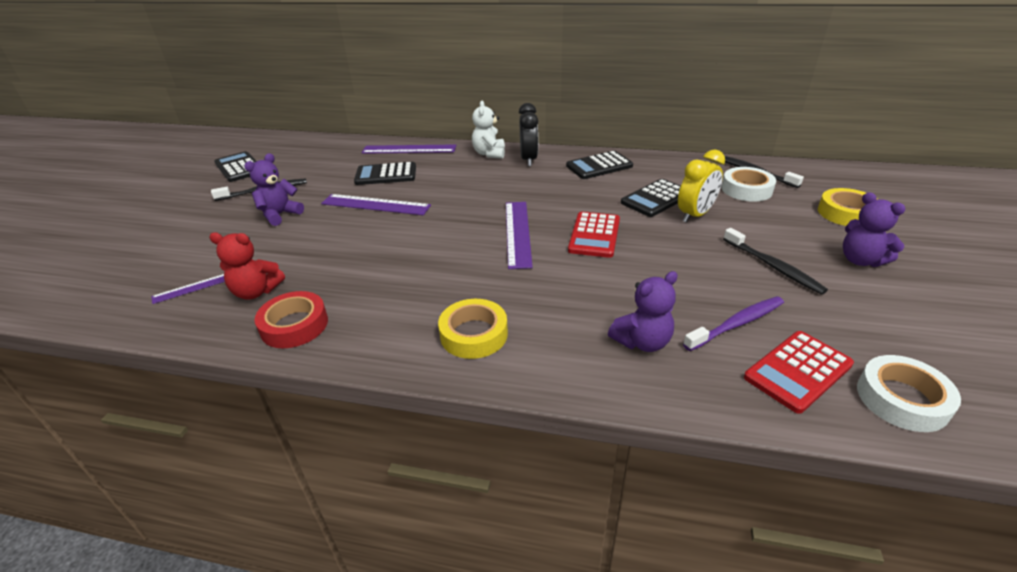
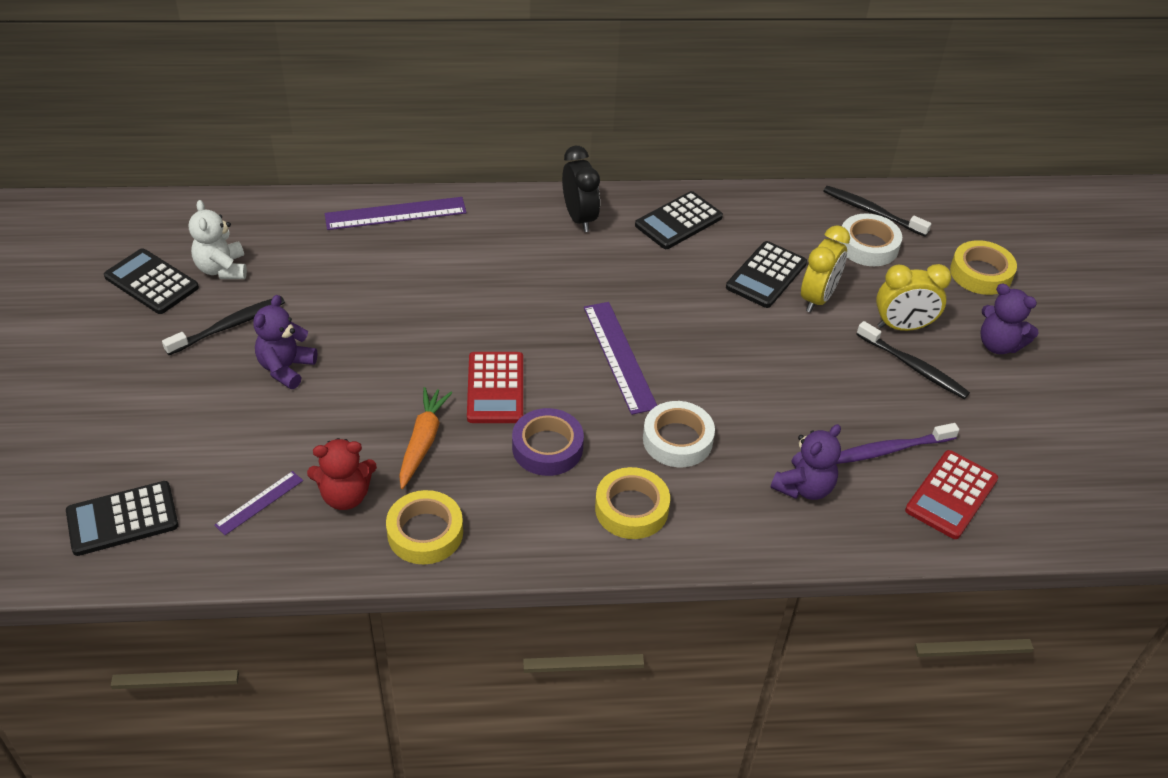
camera: 20 degrees left, 10 degrees up
red tape [255,291,328,348] -> yellow tape [386,490,463,564]
purple ruler [321,194,431,215] -> none
black calculator [354,162,416,185] -> black calculator moved to [66,481,178,556]
white teddy bear [472,100,505,159] -> white teddy bear moved to [189,200,247,279]
red calculator [568,212,620,258] -> red calculator moved to [467,352,523,423]
purple toothbrush [683,296,784,351] -> purple toothbrush turned 150 degrees counterclockwise [836,423,959,464]
white tape [857,355,961,432] -> white tape moved to [643,401,715,467]
none -> orange carrot [399,387,452,489]
none -> purple tape [512,408,584,476]
none -> yellow clock [876,264,952,331]

